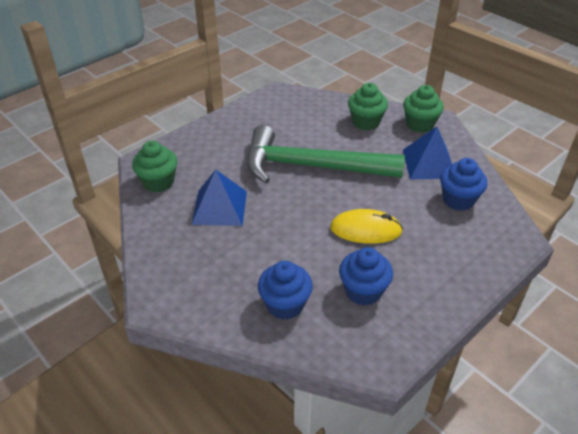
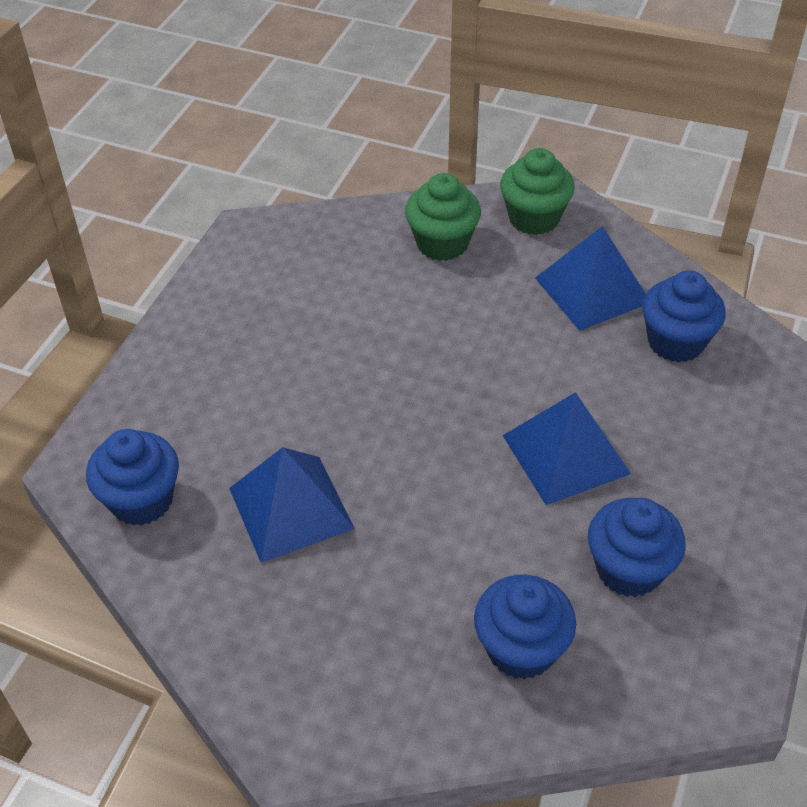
camera: 25 degrees left, 5 degrees up
green cupcake [132,141,178,193] -> blue cupcake [86,429,179,526]
green hammer [247,125,405,183] -> none
yellow mouse [330,209,403,244] -> blue pyramid [502,392,631,505]

